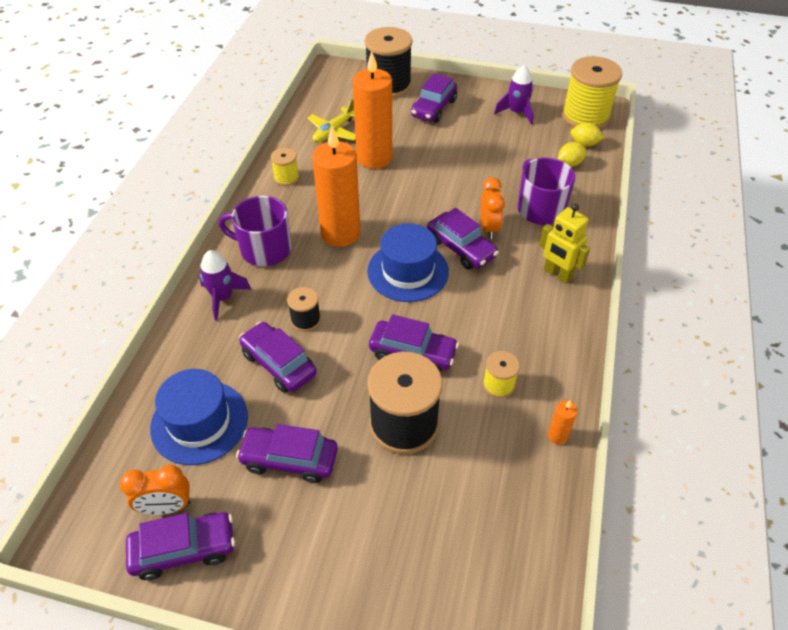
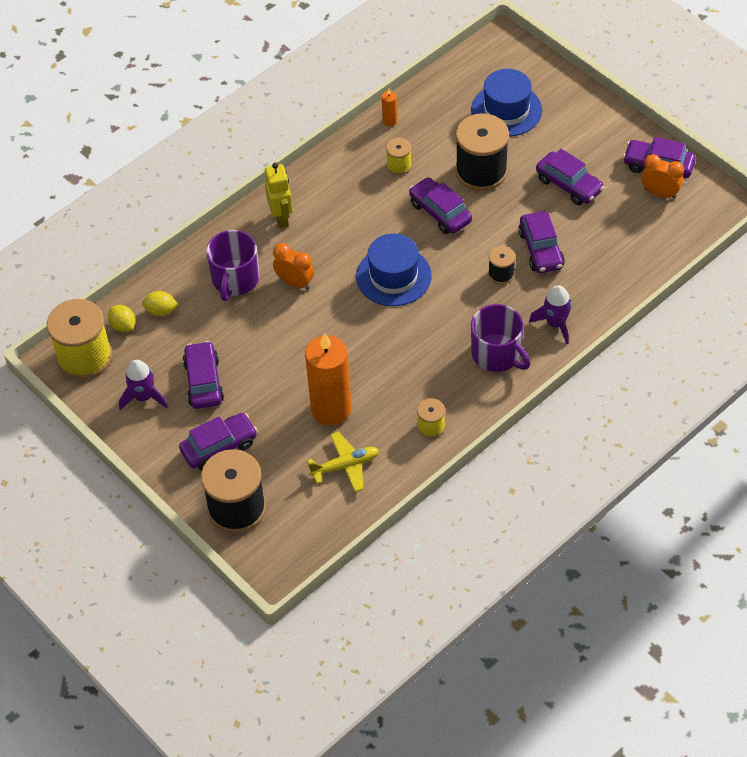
camera: 145 degrees left, 5 degrees up
blue hat [150,369,248,465] -> blue hat moved to [471,69,542,137]
orange candle [312,126,360,247] -> none
purple car [427,208,499,270] -> purple car moved to [183,341,224,409]
orange clock [481,177,505,239] -> orange clock turned 90 degrees clockwise [273,243,314,290]

